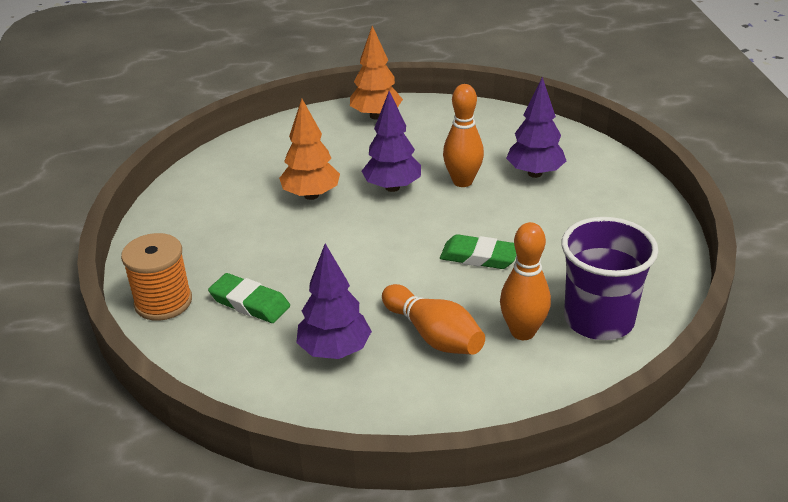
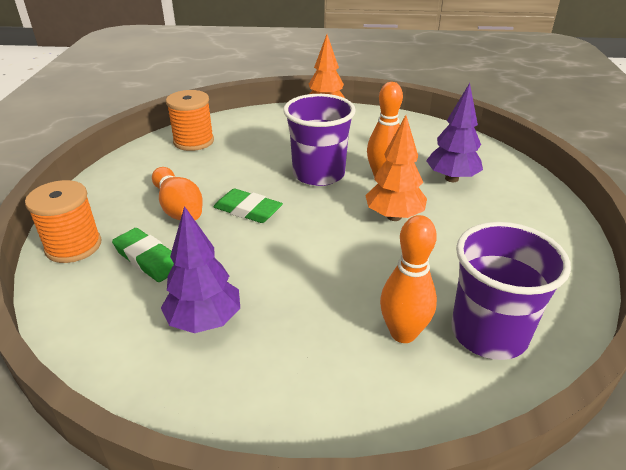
camera: 10 degrees right, 0 degrees up
orange tree [279,99,340,200] -> orange tree moved to [365,115,427,221]
purple tree [362,91,421,192] -> purple cup [283,94,356,186]
orange bowling pin [382,284,485,355] -> orange bowling pin moved to [152,167,203,220]
green eraser [440,234,516,269] -> green eraser moved to [214,189,283,223]
none -> orange spool [166,90,214,151]

